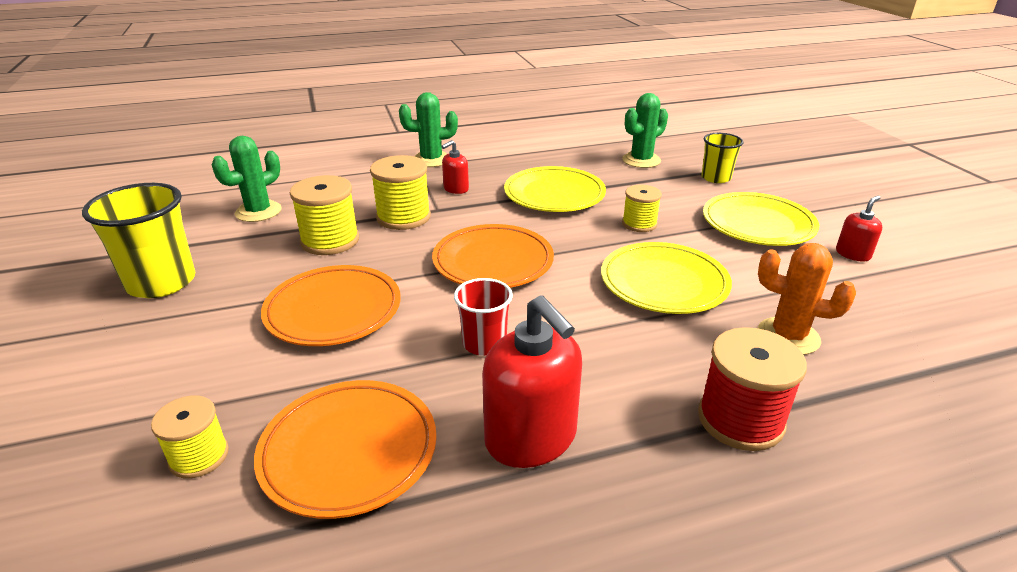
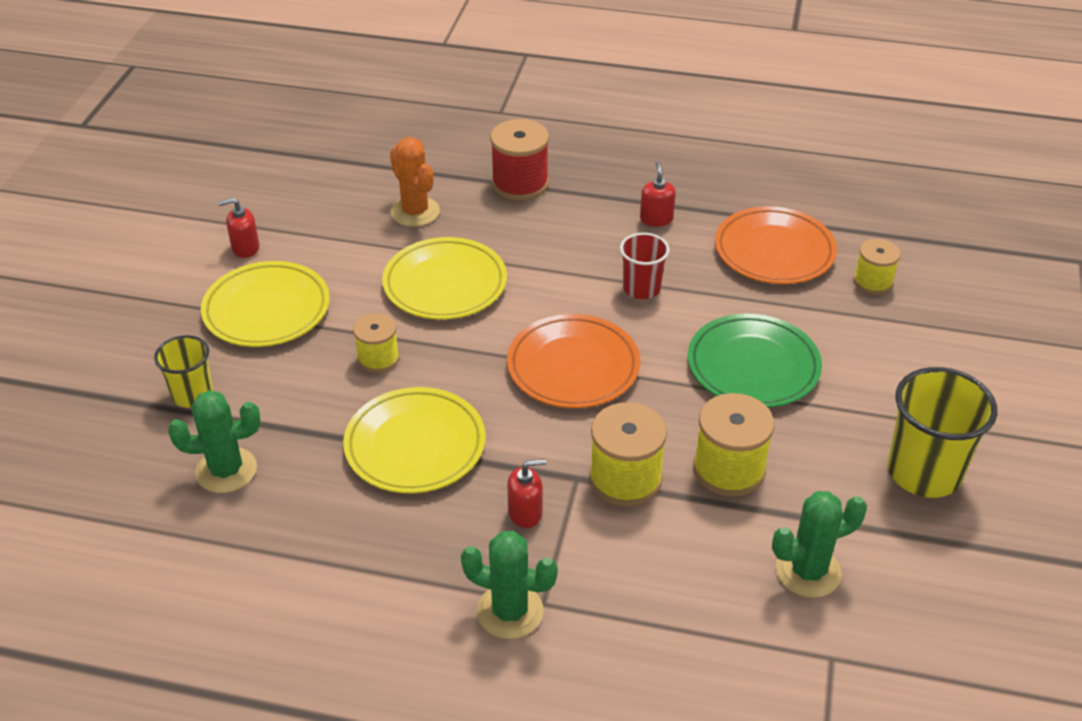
camera: 150 degrees left, 10 degrees up
orange plate [261,265,401,346] -> green plate [688,314,822,408]
red soap dispenser [482,295,582,468] -> red soap dispenser [640,161,676,227], size x0.51

